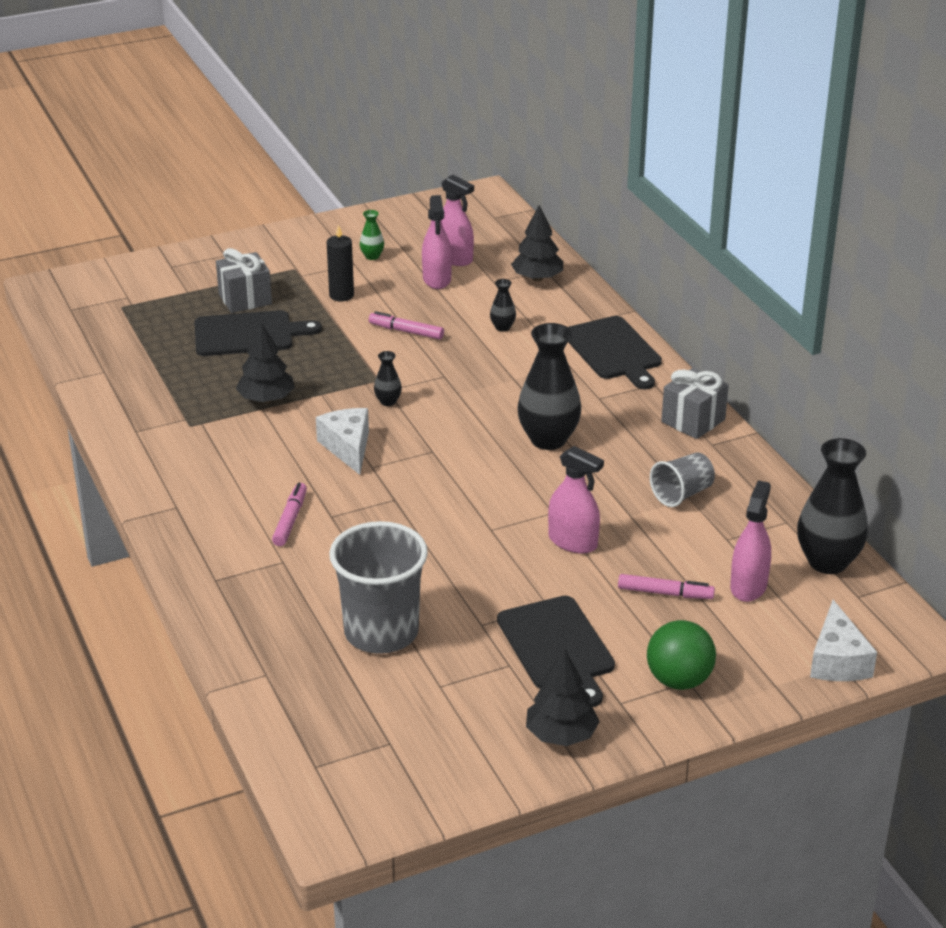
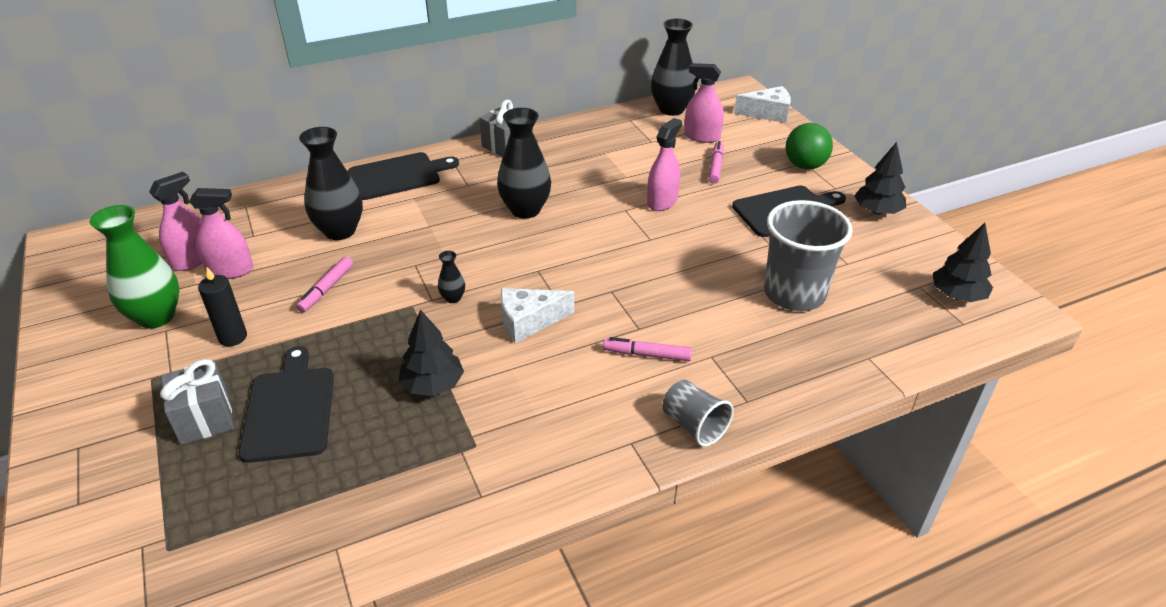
camera: 90 degrees left, 5 degrees up
green vase [360,210,384,260] -> green vase [89,205,180,328], size x2.22
black vase [490,279,516,332] -> black vase [299,127,363,240], size x2.22
black tree [511,205,563,281] -> black tree moved to [933,223,993,302]
grey cup [650,452,715,507] -> grey cup moved to [663,380,734,447]

